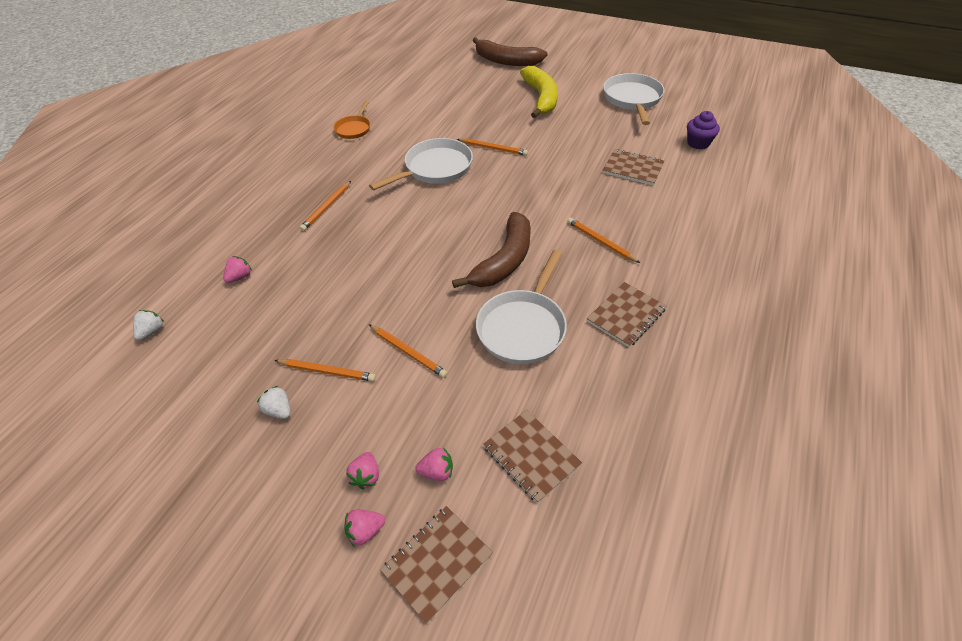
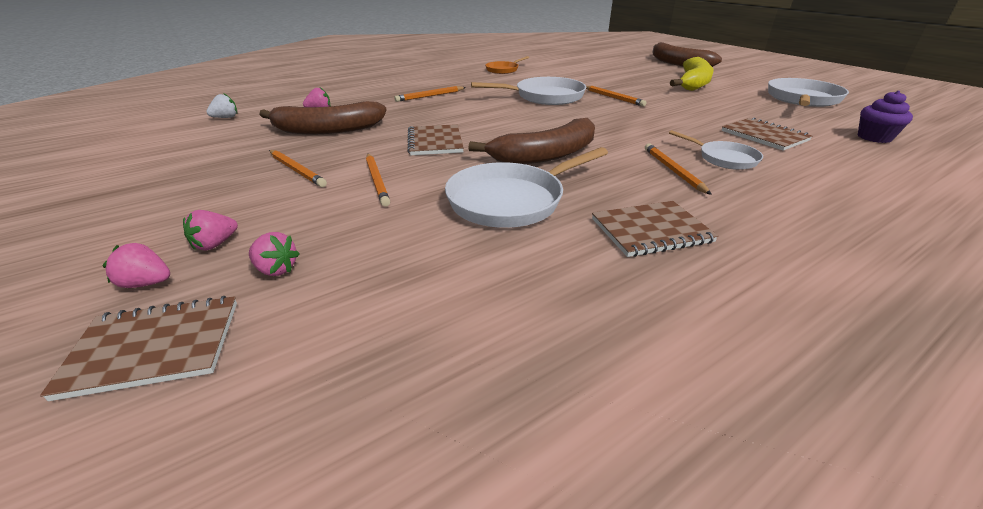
camera: 30 degrees right, 15 degrees down
white strawberry [257,386,291,419] -> none
brown notebook [483,410,582,503] -> brown notebook moved to [407,124,464,155]
none -> brown banana [259,101,387,134]
none -> white pan [669,130,763,170]

